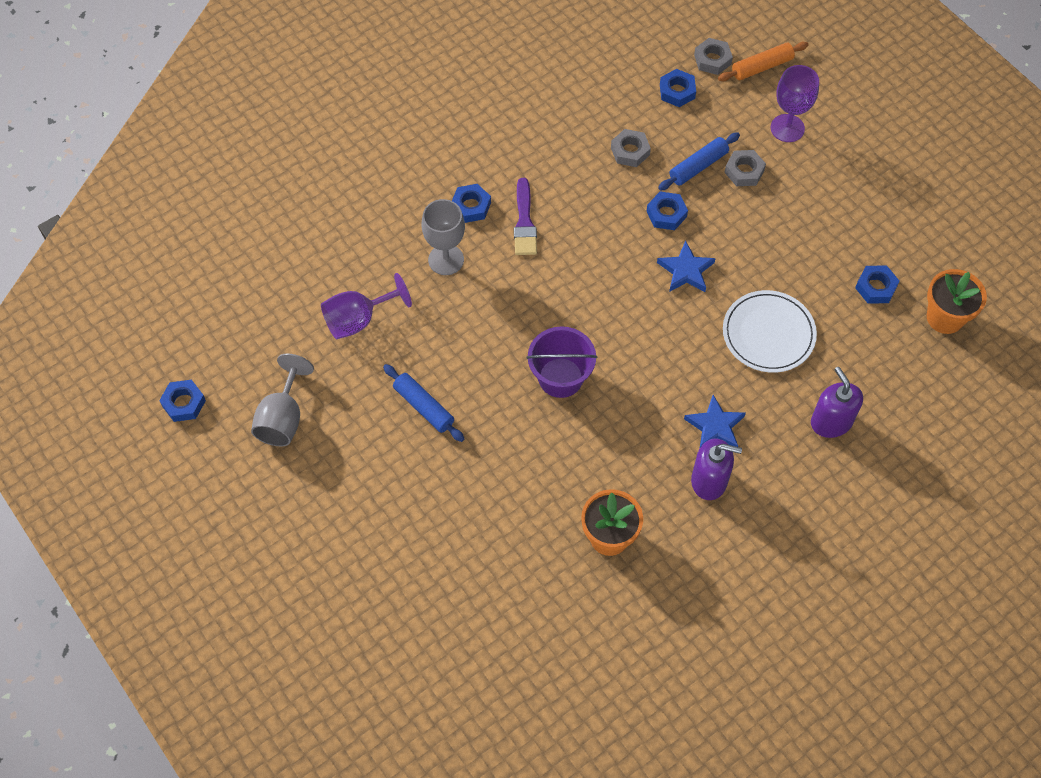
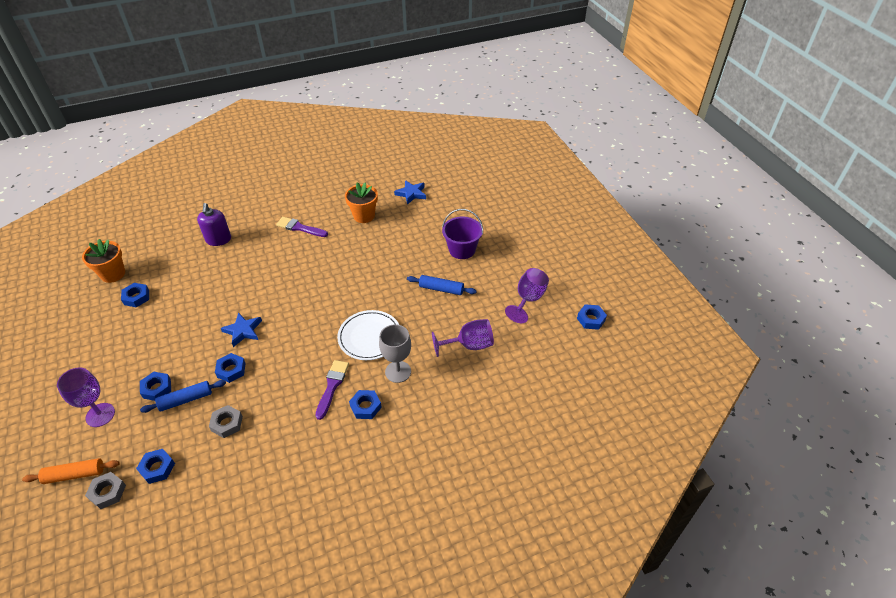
camera: 165 degrees left, 15 degrees down
grey goblet [251,353,314,446] -> purple goblet [505,268,549,323]
blue rolling pin [383,364,464,442] -> blue rolling pin turned 45 degrees counterclockwise [407,275,477,295]
purple bucket [526,326,597,398] -> purple bucket moved to [442,209,483,259]
blue star [684,395,746,447] -> blue star moved to [394,180,426,205]
purple soap dispenser [691,439,742,500] -> purple brush [276,217,328,237]
white plate [723,290,817,373] -> white plate moved to [337,310,399,360]
grey nut [724,150,766,186] -> blue nut [140,372,171,401]

